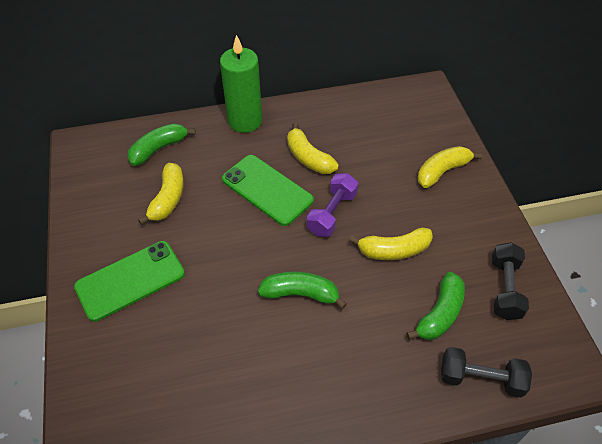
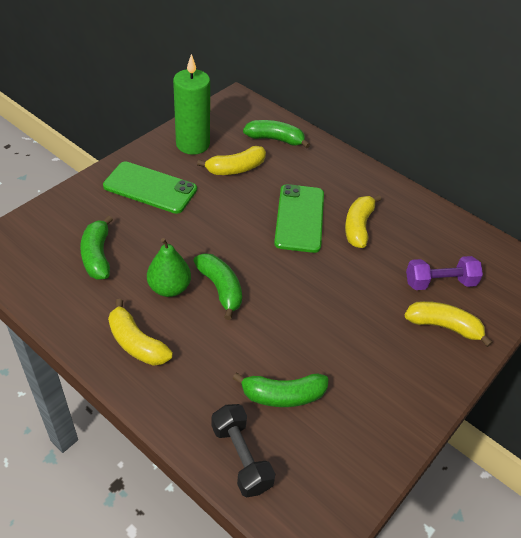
camera: 50 degrees right, 5 degrees down
green candle [220,35,262,133] -> green candle moved to [173,54,210,155]
purple dumbbell [307,173,358,237] -> purple dumbbell moved to [406,256,483,290]
yellow banana [349,228,433,260] -> yellow banana moved to [108,299,173,366]
black dumbbell [492,242,529,320] -> none
none -> green banana [80,215,113,279]
none -> green pear [147,238,191,297]

